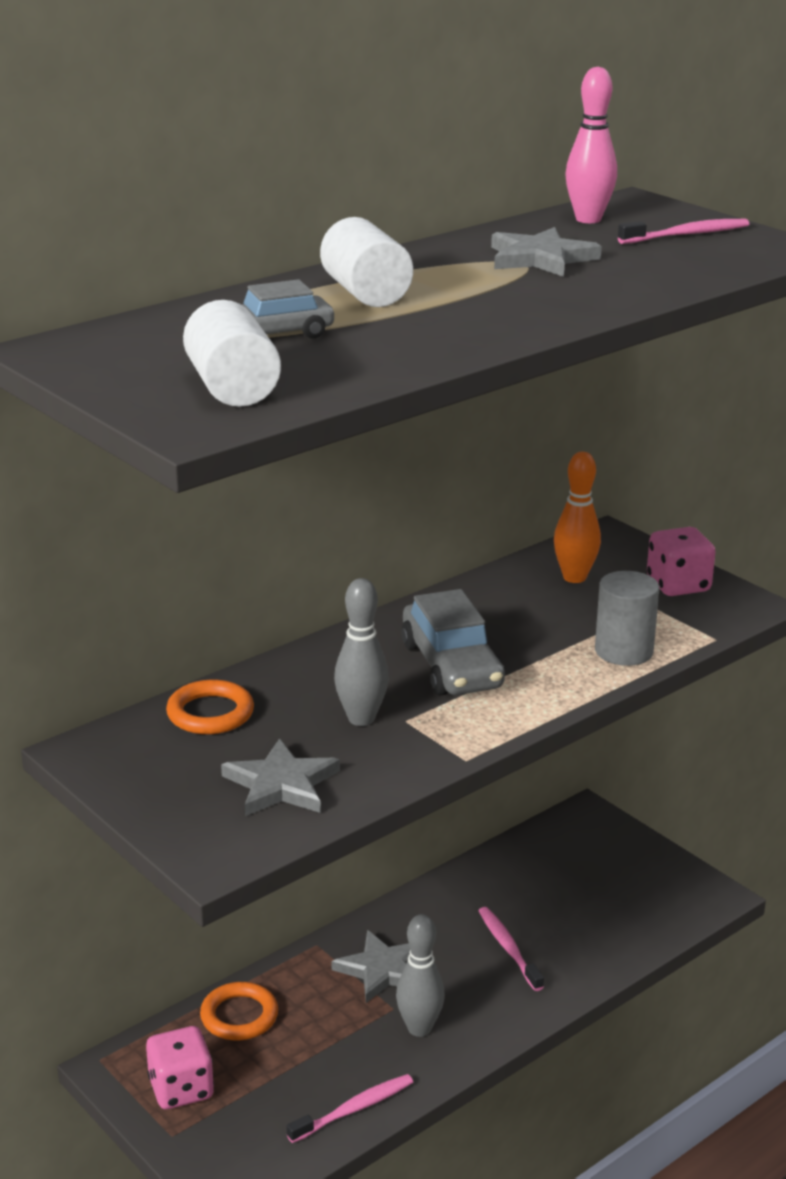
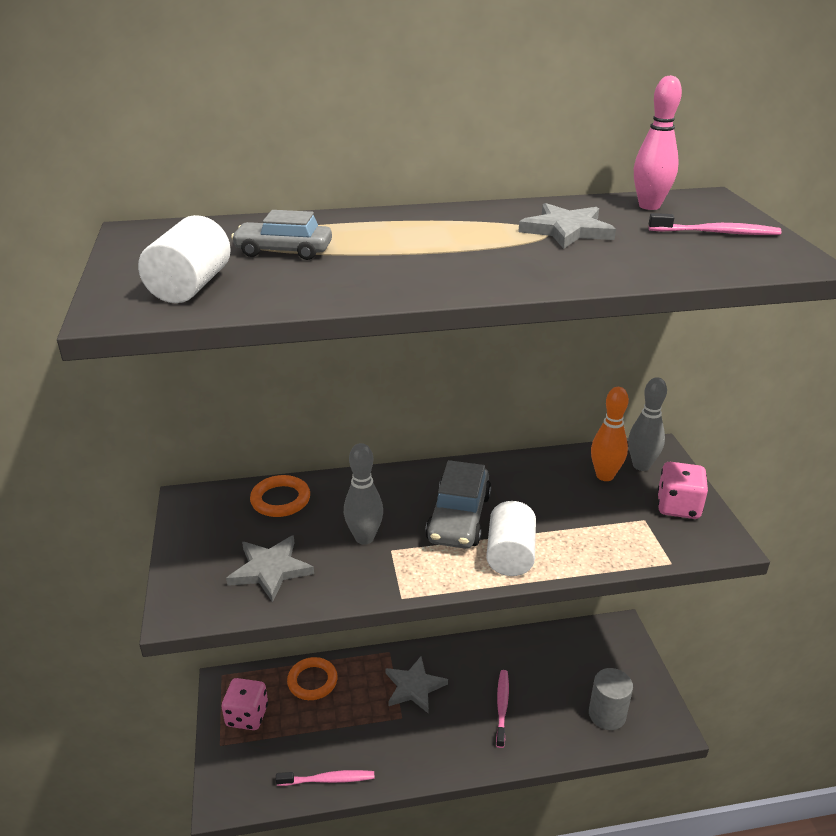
camera: 30 degrees right, 5 degrees up
white cylinder [320,217,413,307] -> white cylinder moved to [486,501,536,576]
grey bowling pin [396,914,445,1037] -> grey bowling pin moved to [628,377,667,471]
grey cylinder [595,571,659,666] -> grey cylinder moved to [589,668,633,730]

